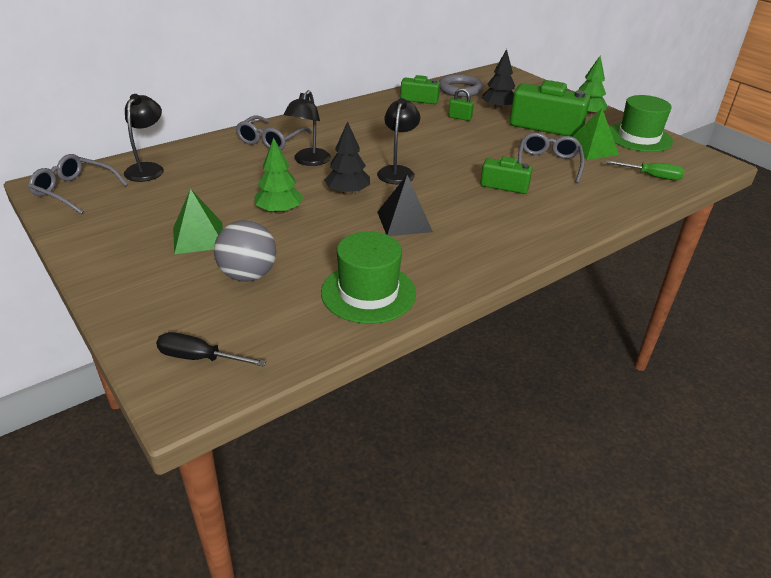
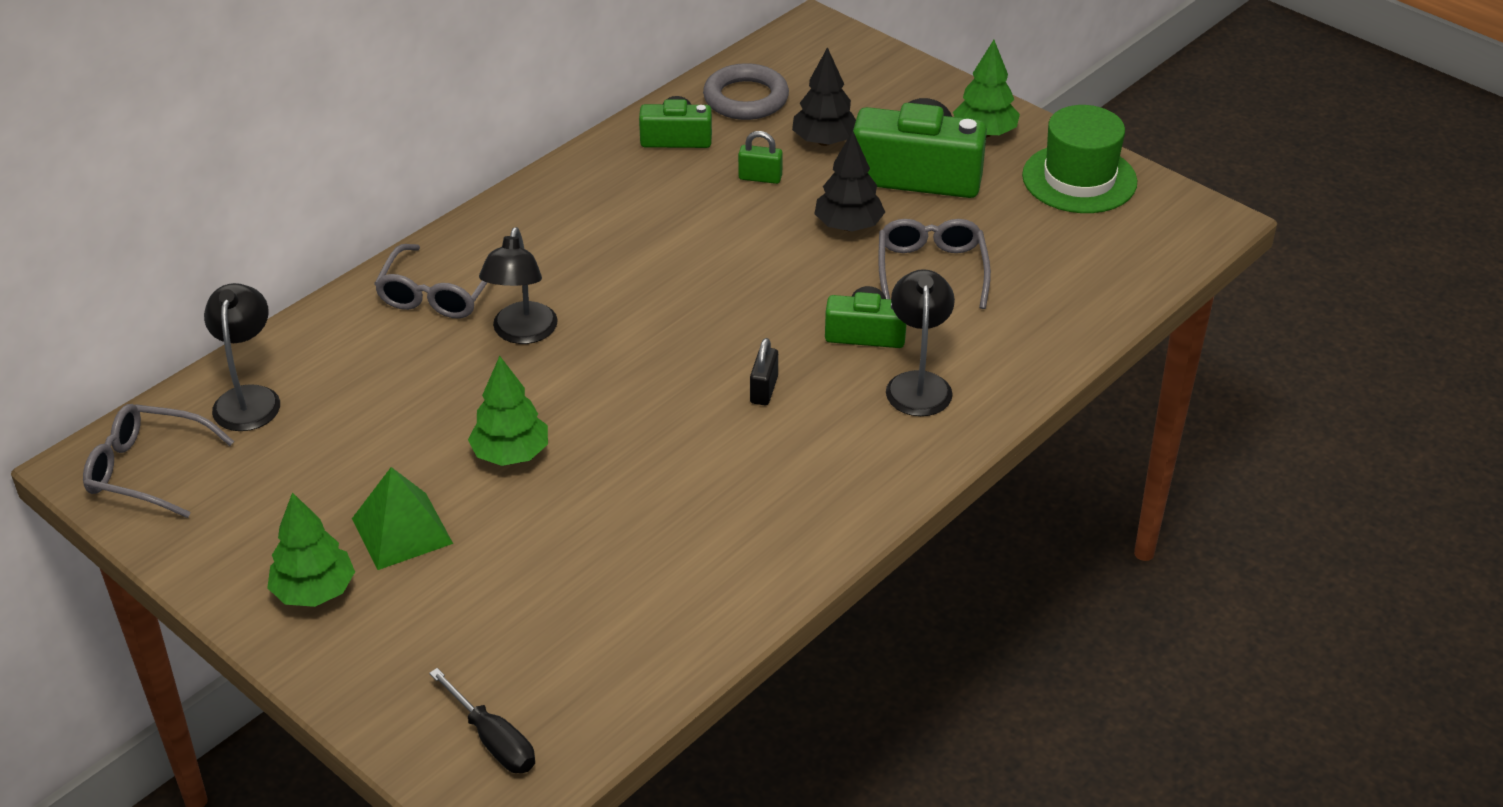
camera: 10 degrees left, 5 degrees up
black screwdriver [156,332,267,367] -> black screwdriver turned 135 degrees counterclockwise [429,668,535,773]
grey ball [214,220,276,282] -> none
green hat [321,231,416,324] -> none
black tree [324,121,370,195] -> black tree moved to [814,131,885,232]
black lamp [377,98,420,184] -> black lamp moved to [886,269,955,416]
black pyramid [377,175,433,236] -> none
green pyramid [573,108,619,160] -> none
green screwdriver [606,160,684,180] -> none
none -> green tree [267,492,355,607]
none -> black padlock [750,338,778,405]

